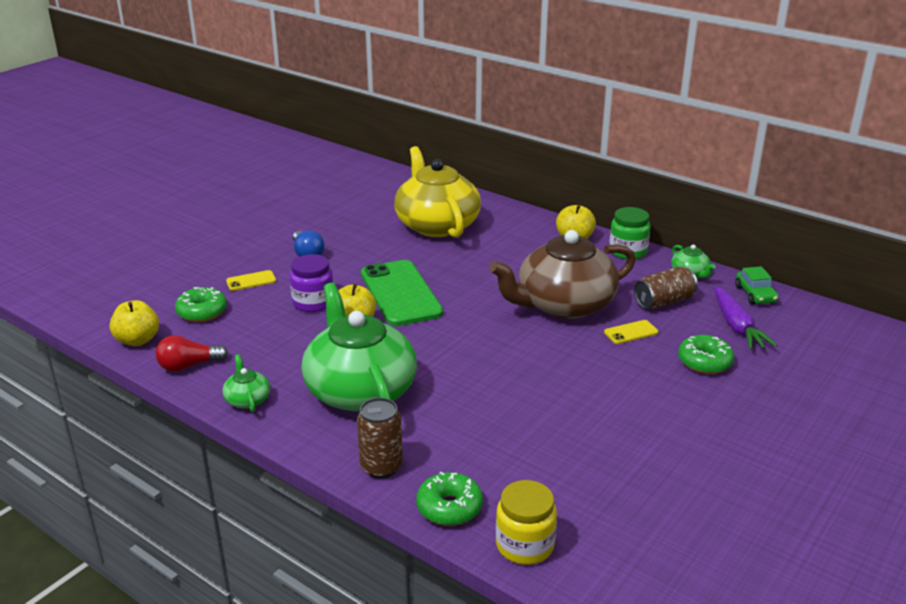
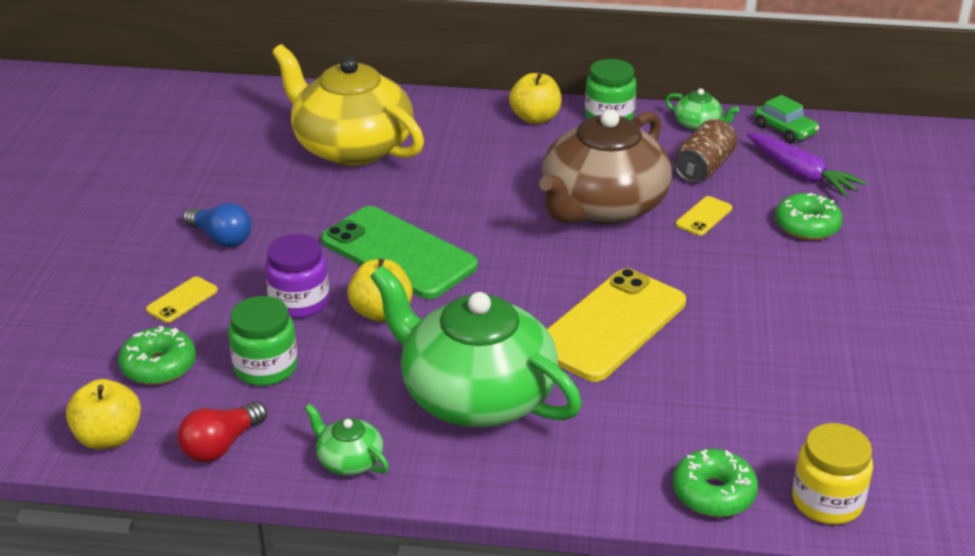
camera: 30 degrees left, 5 degrees up
brown can [357,398,403,479] -> none
none -> green jar [228,296,297,386]
none -> yellow phone [547,268,686,382]

